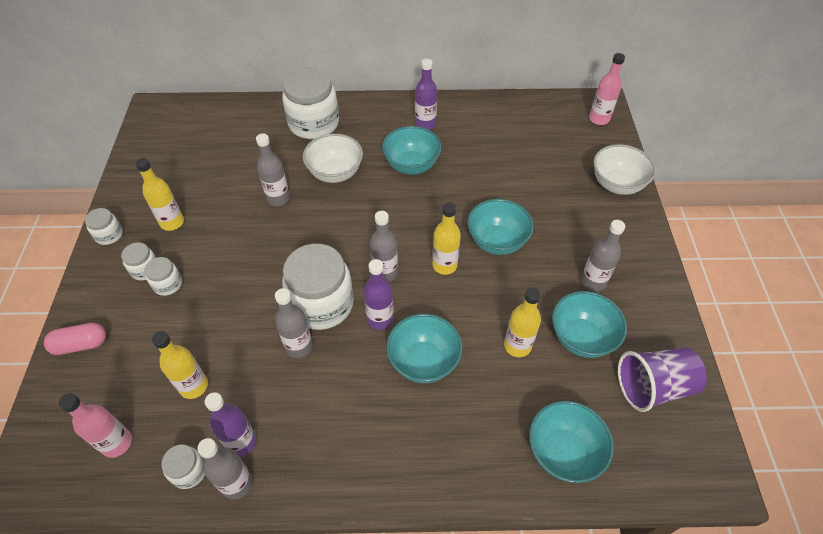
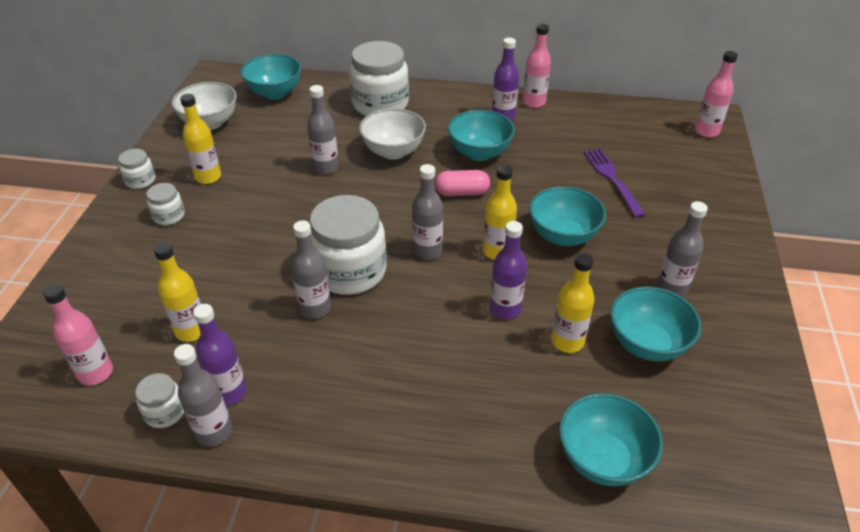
camera: 10 degrees right, 10 degrees down
pink capsule [44,323,106,355] -> pink capsule moved to [435,170,490,196]
white jar [144,257,182,296] -> none
purple bottle [364,259,394,330] -> purple bottle moved to [490,221,527,319]
turquoise bowl [386,314,462,383] -> turquoise bowl moved to [240,54,301,100]
white bowl [593,144,656,195] -> white bowl moved to [171,82,237,130]
purple cup [618,347,707,412] -> none
none -> pink bottle [523,24,551,108]
none -> purple fork [584,148,646,218]

